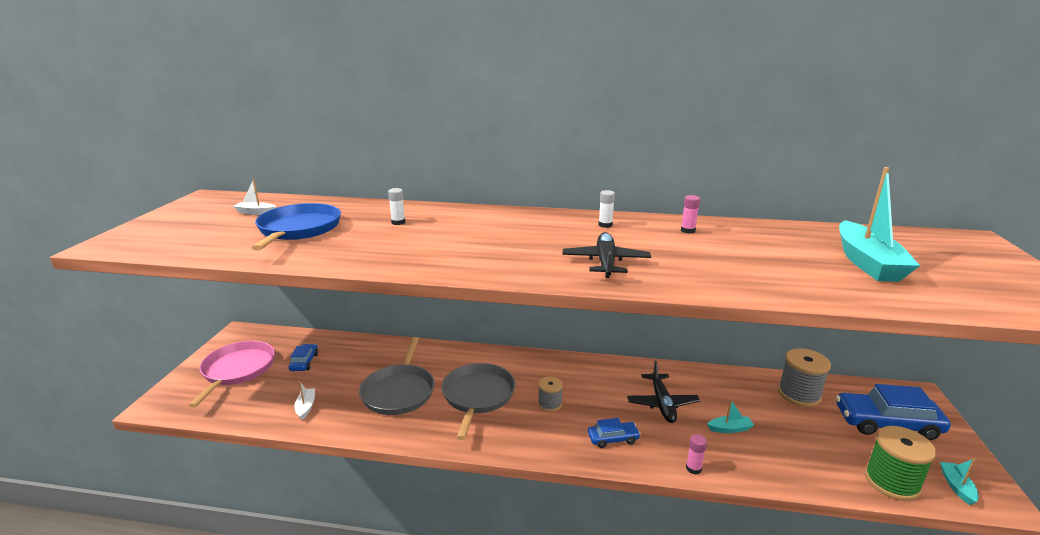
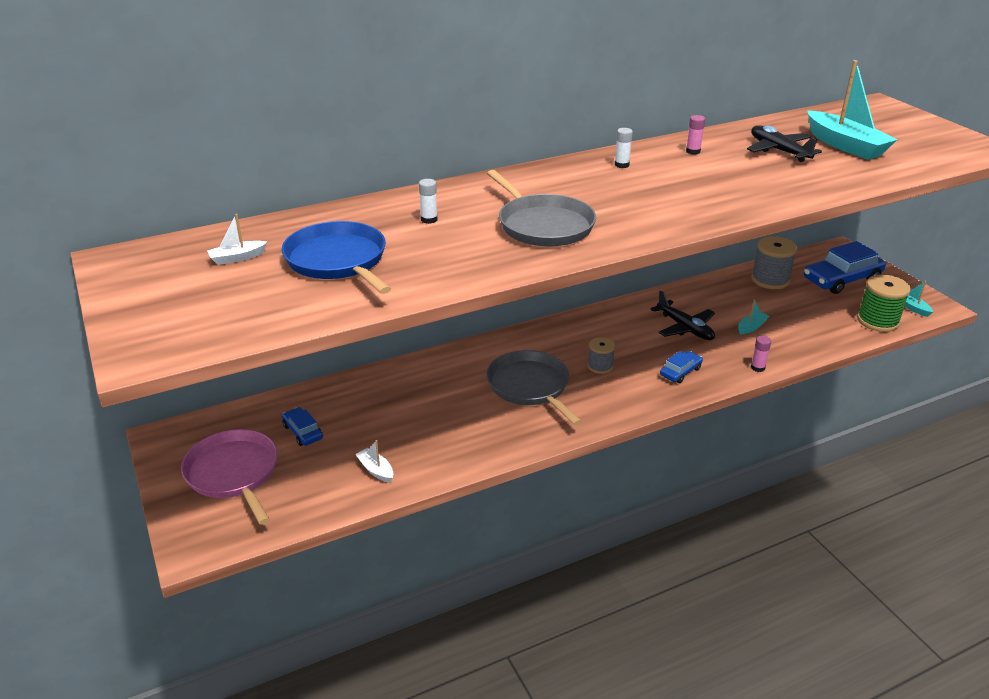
camera: 35 degrees left, 10 degrees up
grey pan [359,337,435,415] -> grey pan moved to [487,170,596,246]
black plane [562,232,651,278] -> black plane moved to [747,125,822,162]

